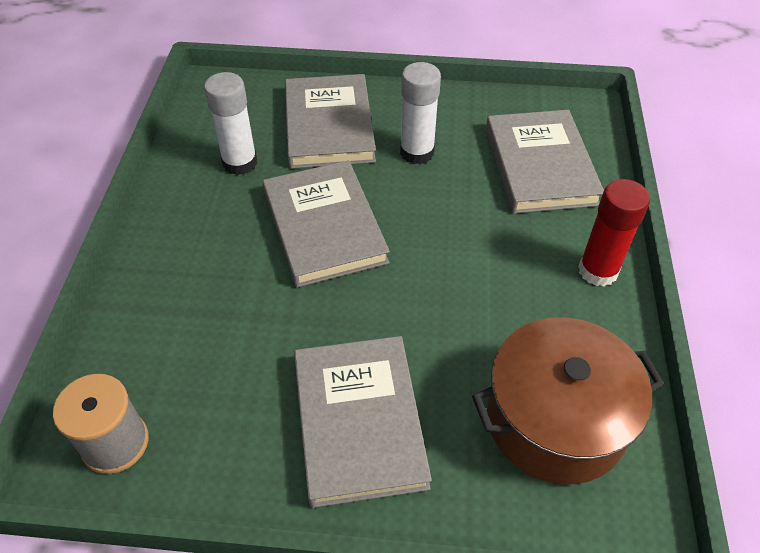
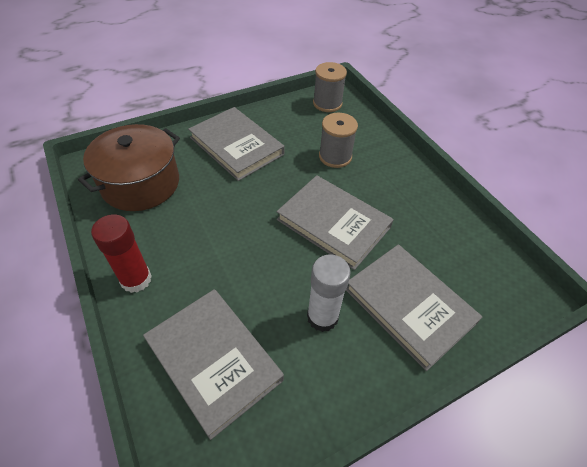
camera: 145 degrees right, 0 degrees up
white glue stick [204,72,257,175] -> none
none -> grey spool [319,113,358,168]

